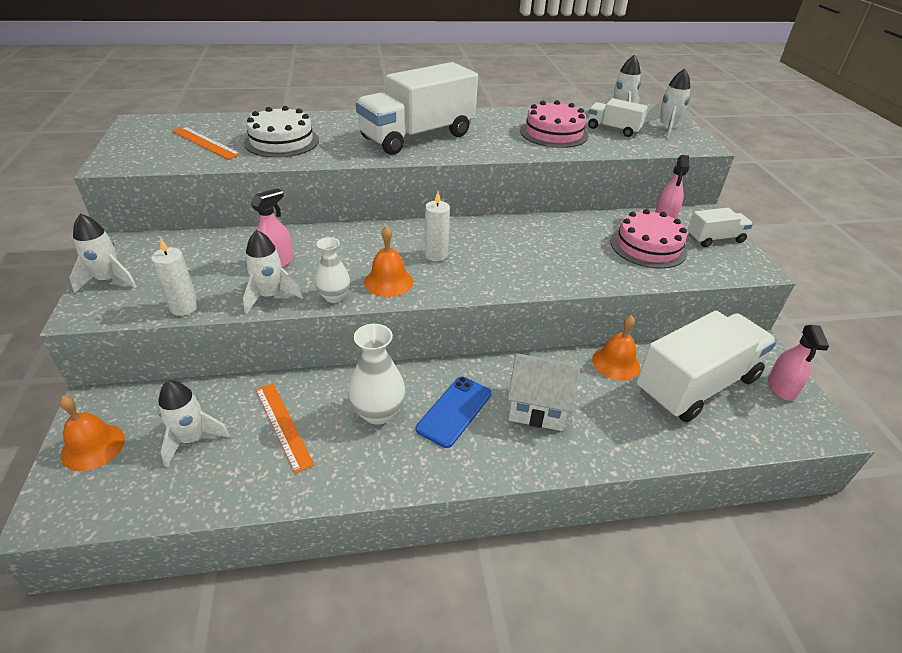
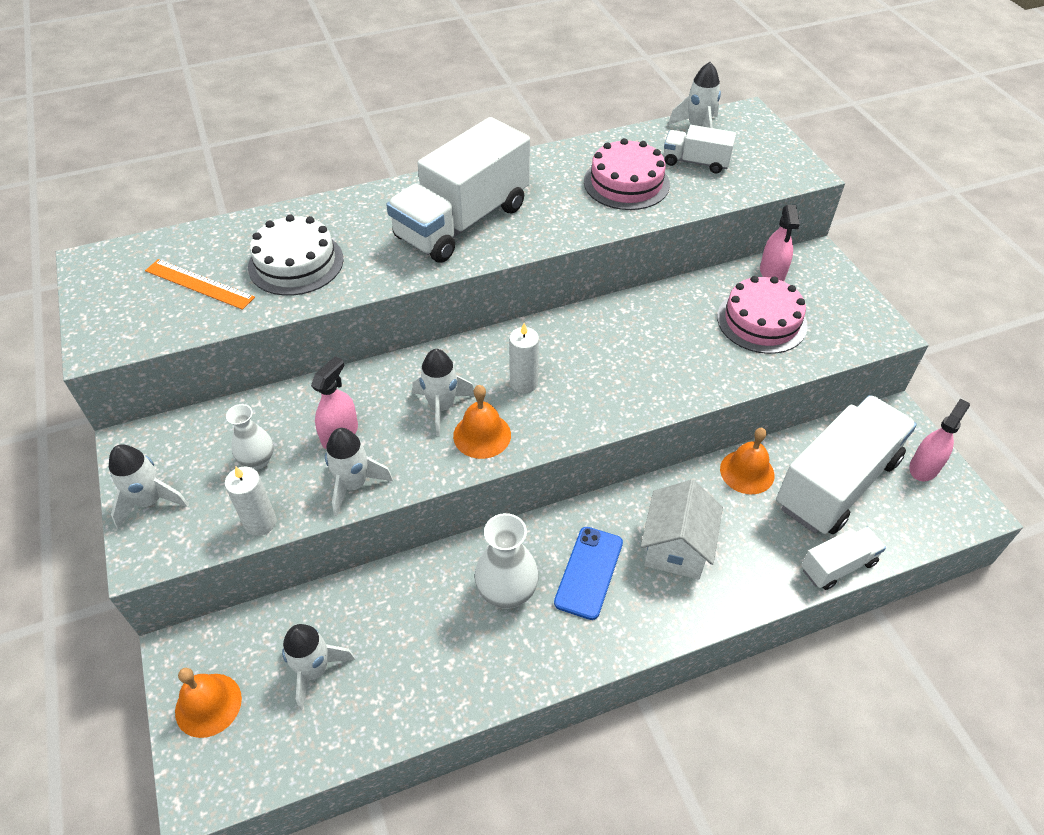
camera: 10 degrees left, 10 degrees up
orange ruler [256,383,315,473] -> none
white vase [315,237,350,303] -> white vase moved to [226,404,274,470]
white house [508,353,581,431] -> white house turned 75 degrees counterclockwise [641,480,723,579]
white rocket [645,68,692,139] -> white rocket moved to [412,349,474,436]
white truck [687,208,753,247] -> white truck moved to [801,527,886,590]
pink spray bottle [768,325,829,401] -> pink spray bottle turned 135 degrees counterclockwise [909,398,970,481]

